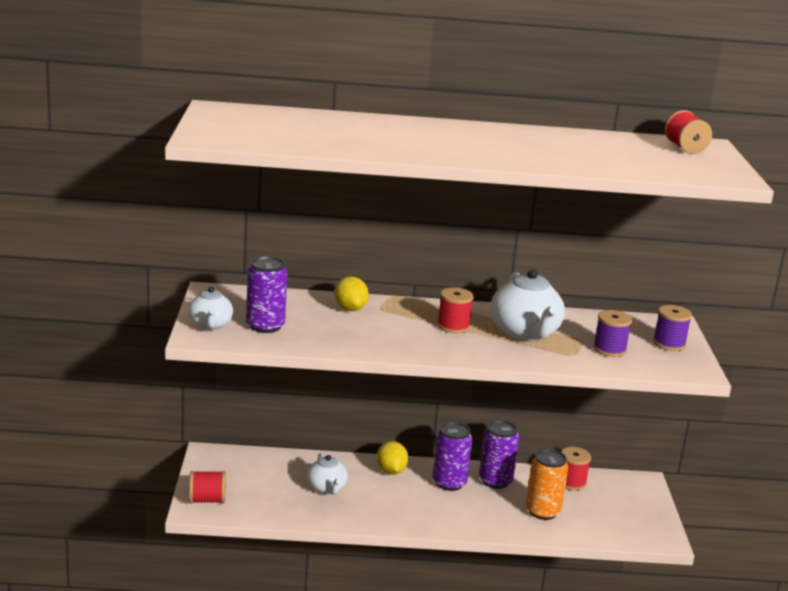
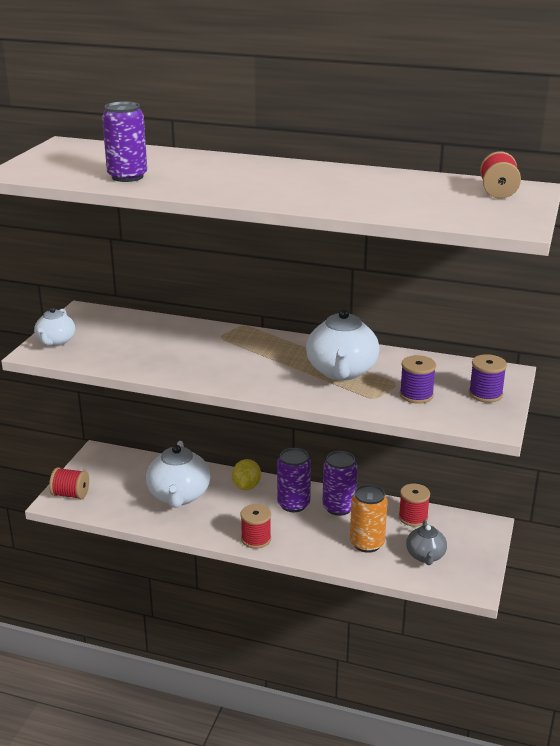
camera: 20 degrees right, 5 degrees up
purple can [246,256,287,333] -> purple can moved to [102,101,147,182]
white teapot [307,453,348,494] -> white teapot [146,441,210,508], size x1.71
yellow lemon [334,276,369,311] -> none
red spool [437,287,474,333] -> red spool moved to [241,504,271,549]
none -> grey teapot [406,520,447,565]

